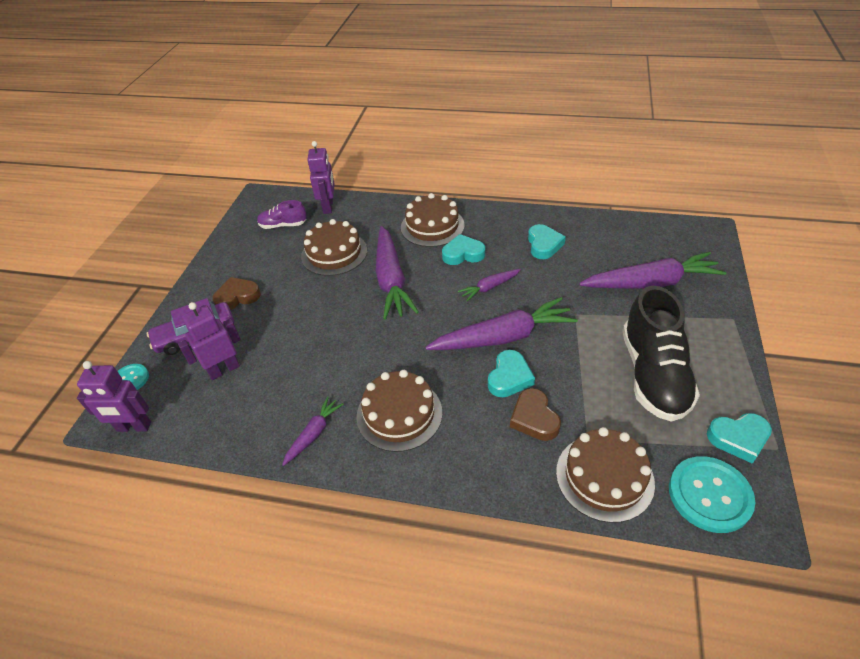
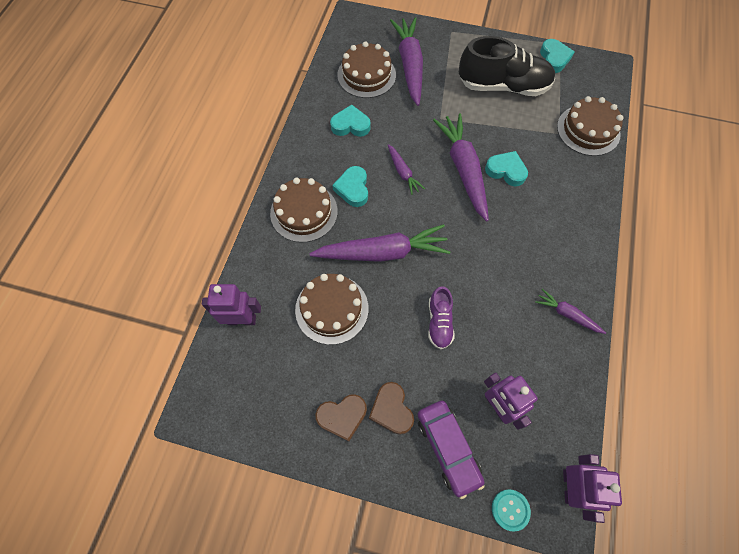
camera: 90 degrees left, 20 degrees up
purple shoe [257,200,307,229] -> purple shoe moved to [428,286,455,349]
brown cake [357,370,442,452] -> brown cake moved to [337,41,396,98]
brown heart [510,388,561,441] -> brown heart moved to [315,394,367,442]
turquoise button [669,456,755,533] -> none

